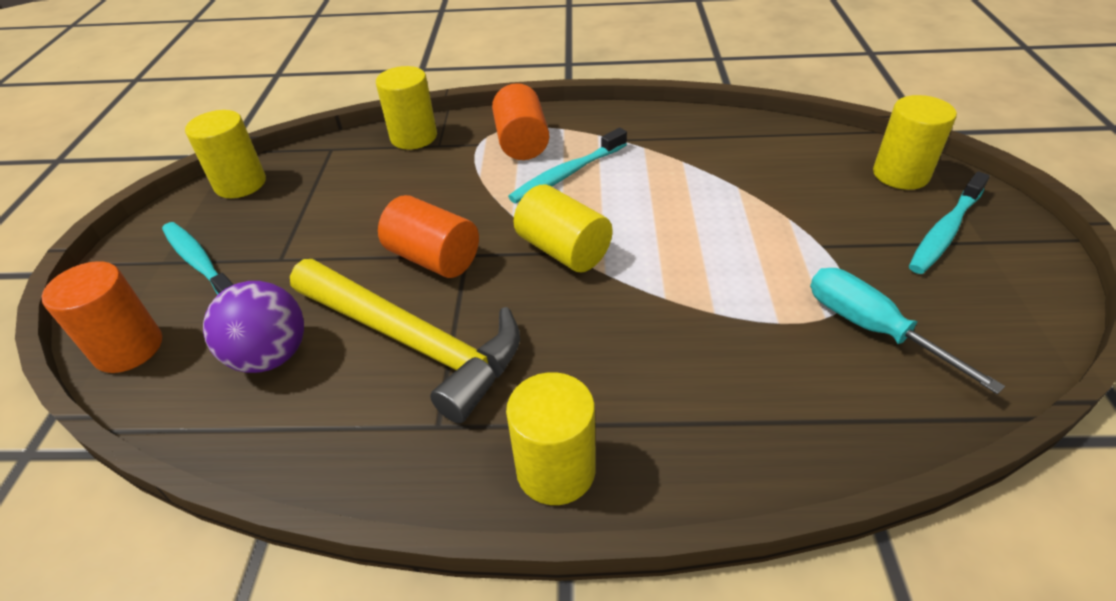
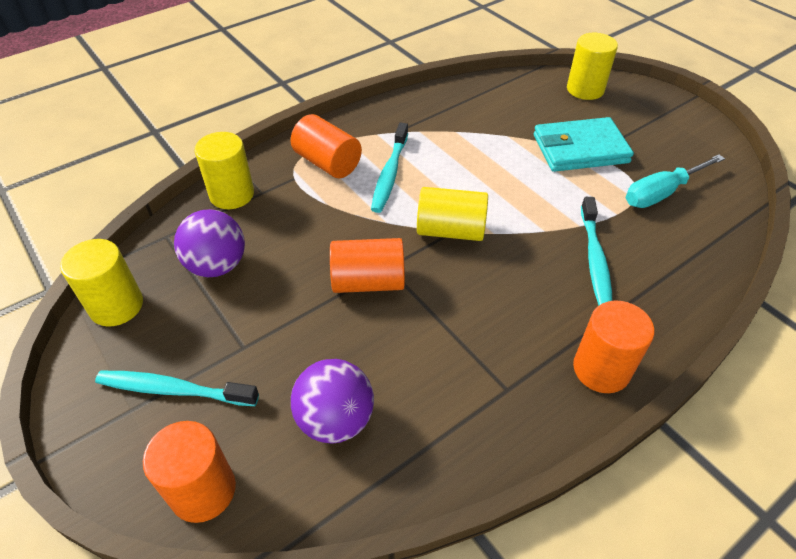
camera: 40 degrees left, 5 degrees up
yellow hammer [290,259,520,423] -> none
yellow cylinder [506,372,596,505] -> orange cylinder [573,300,654,393]
turquoise screwdriver [810,268,1005,394] -> turquoise screwdriver turned 45 degrees counterclockwise [626,155,725,208]
turquoise toothbrush [909,171,990,274] -> turquoise toothbrush moved to [581,197,612,306]
none -> purple ball [174,209,245,277]
none -> turquoise wallet [534,117,634,172]

